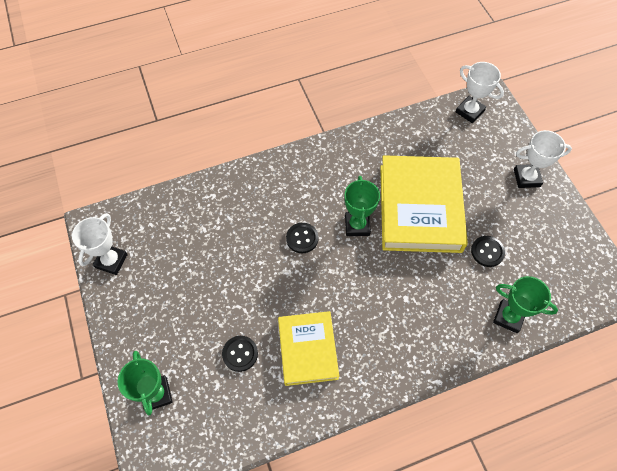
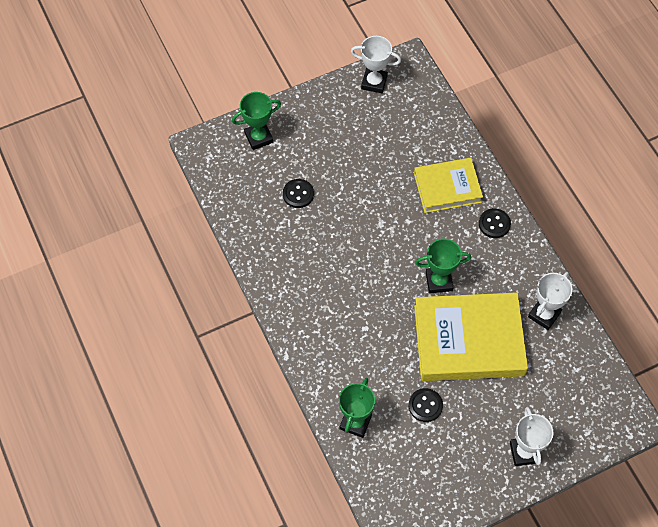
camera: 85 degrees right, 0 degrees up
yellow book [278,311,339,386] -> yellow book moved to [414,158,483,213]
black button [286,223,319,253] -> black button moved to [479,208,511,238]
white trophy [456,62,504,123] -> white trophy moved to [528,272,572,330]

